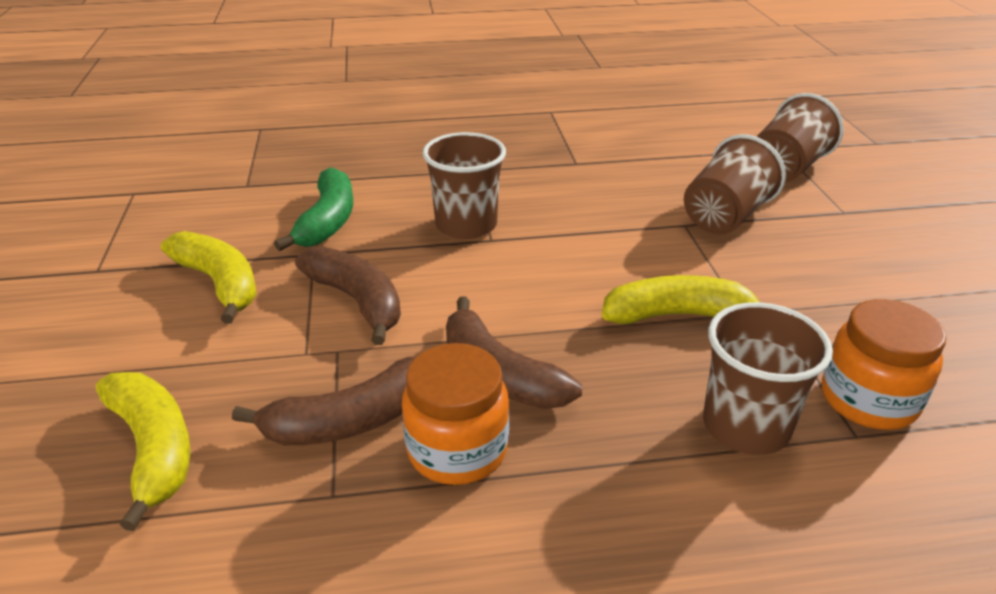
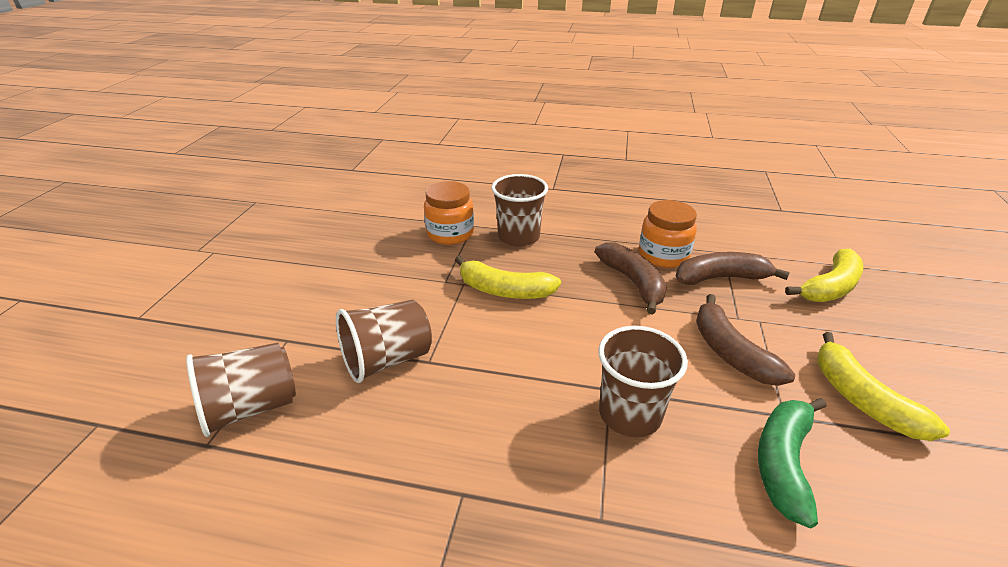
camera: 160 degrees left, 0 degrees up
yellow banana [96,372,190,531] -> yellow banana turned 120 degrees counterclockwise [785,249,863,302]

